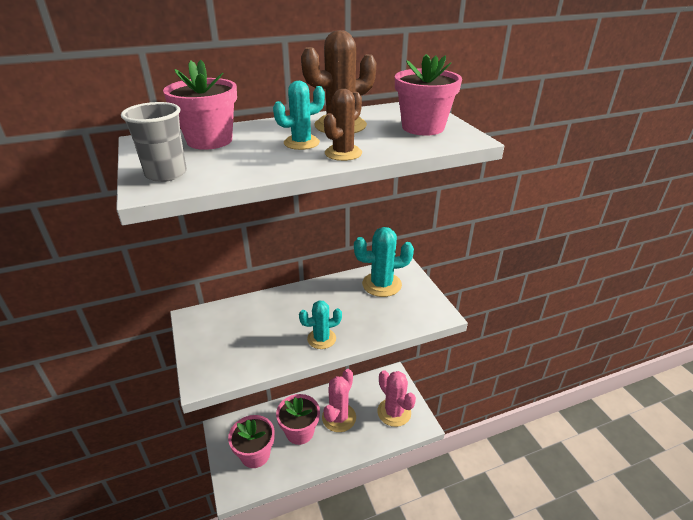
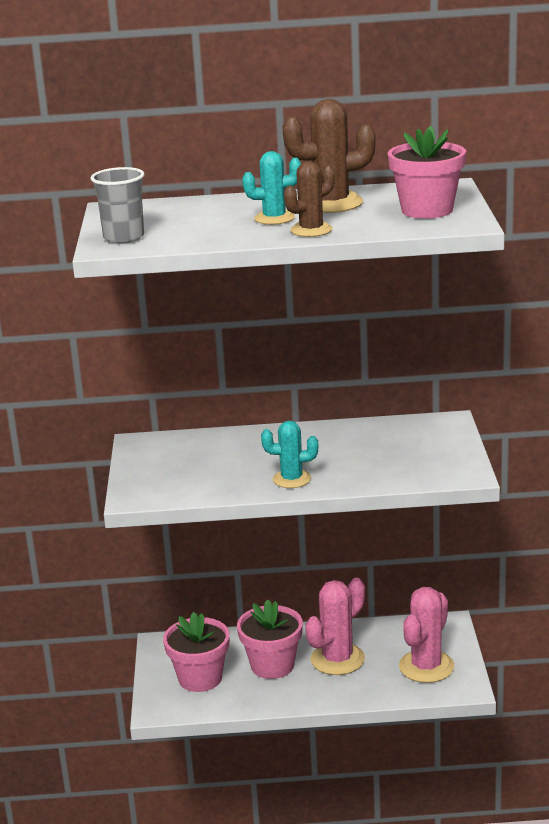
camera: 20 degrees right, 10 degrees down
pink flower pot [163,60,237,150] -> none
turquoise cactus [354,227,414,297] -> none
pink cactus [377,370,416,427] -> pink cactus turned 45 degrees clockwise [399,587,454,683]

